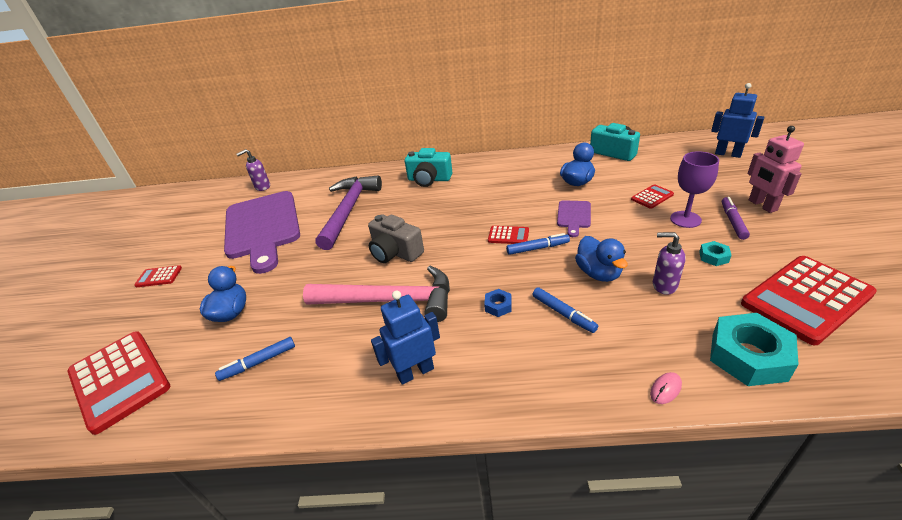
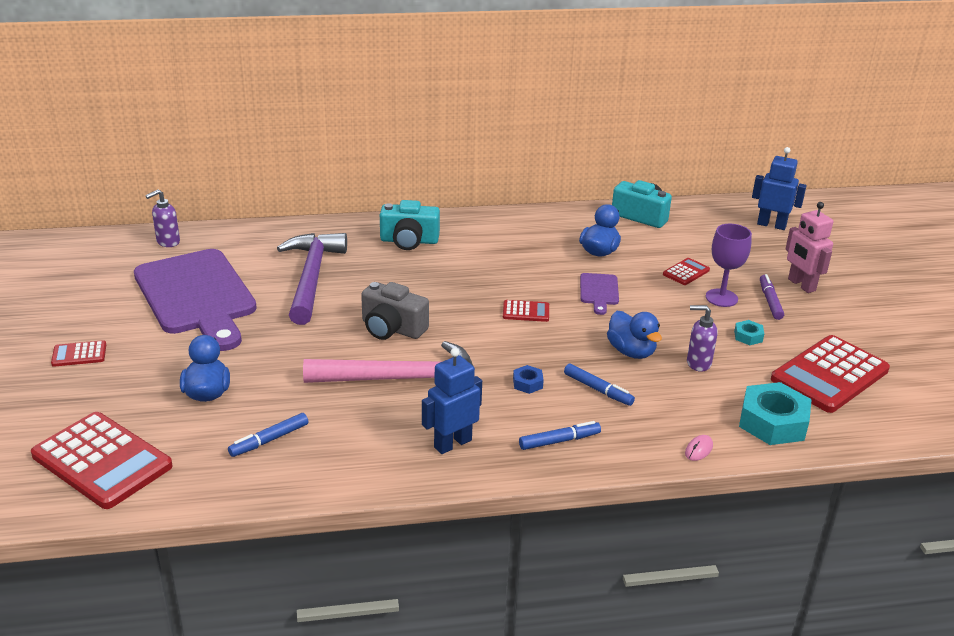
camera: 15 degrees left, 5 degrees down
blue marker [506,233,570,255] -> blue marker moved to [519,421,601,450]

